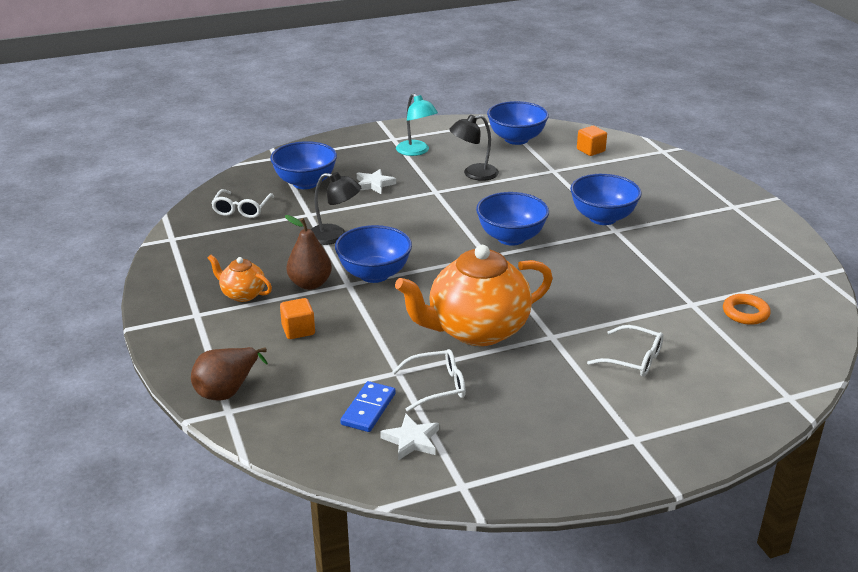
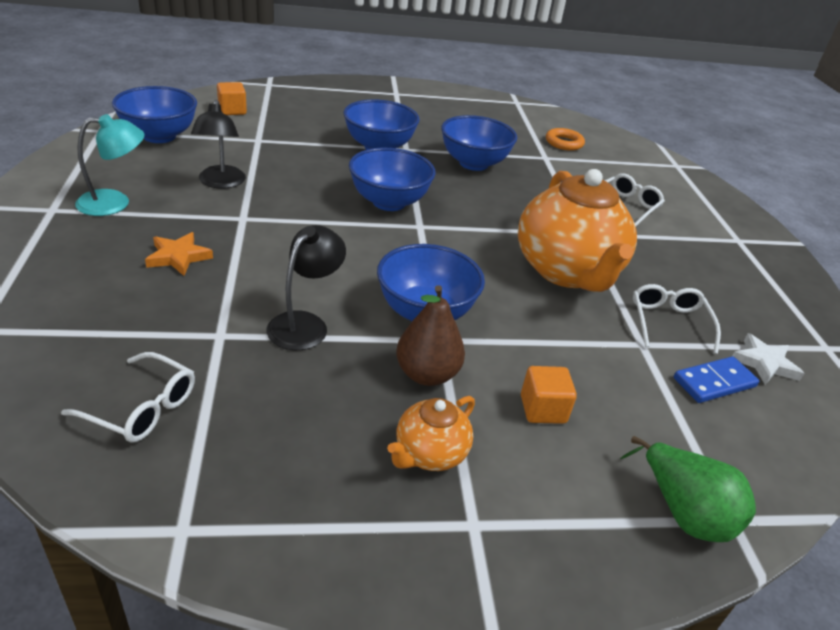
camera: 80 degrees left, 5 degrees up
brown pear [191,347,268,401] -> green pear [620,436,756,542]
blue bowl [270,141,337,189] -> blue bowl moved to [441,115,517,171]
blue domino [340,381,396,432] -> blue domino turned 60 degrees counterclockwise [674,356,759,403]
white star [357,169,396,194] -> orange star [145,232,213,276]

